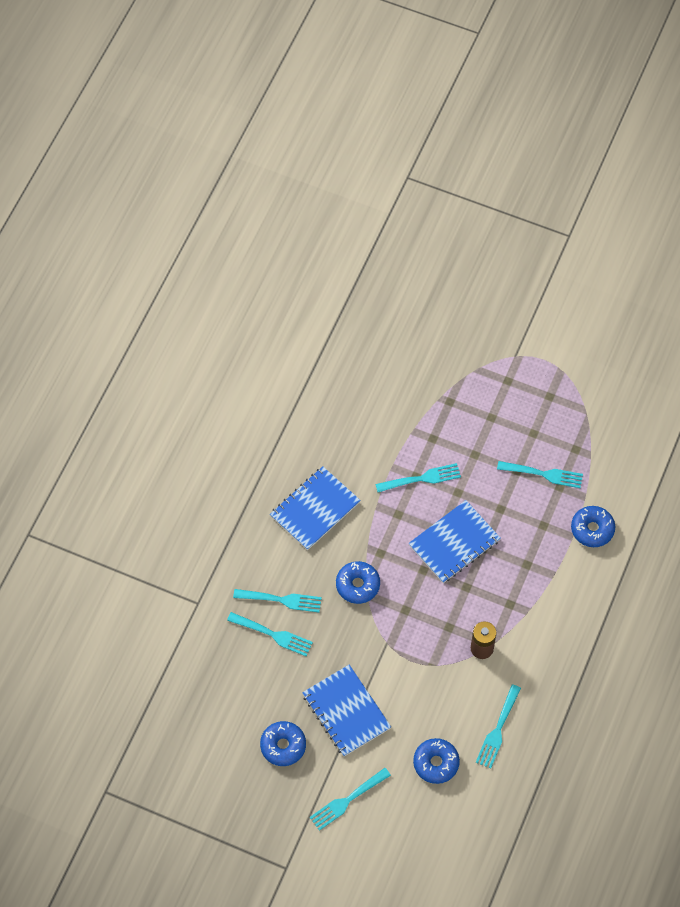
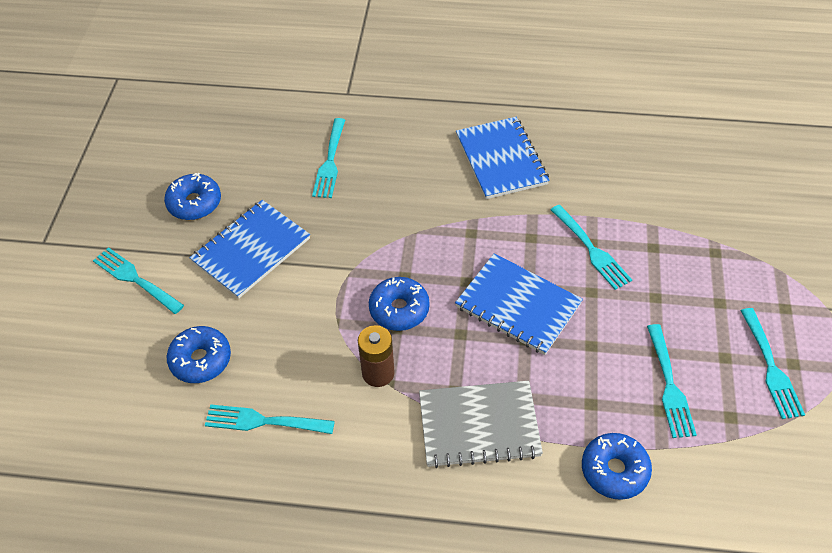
camera: 75 degrees right, 10 degrees down
turquoise fork [233,589,322,612] -> turquoise fork moved to [740,308,805,419]
blue notebook [270,466,361,550] -> blue notebook turned 45 degrees clockwise [456,117,549,199]
blue donut [336,561,380,604] -> blue donut moved to [369,277,430,331]
none -> grey notebook [419,381,543,468]

